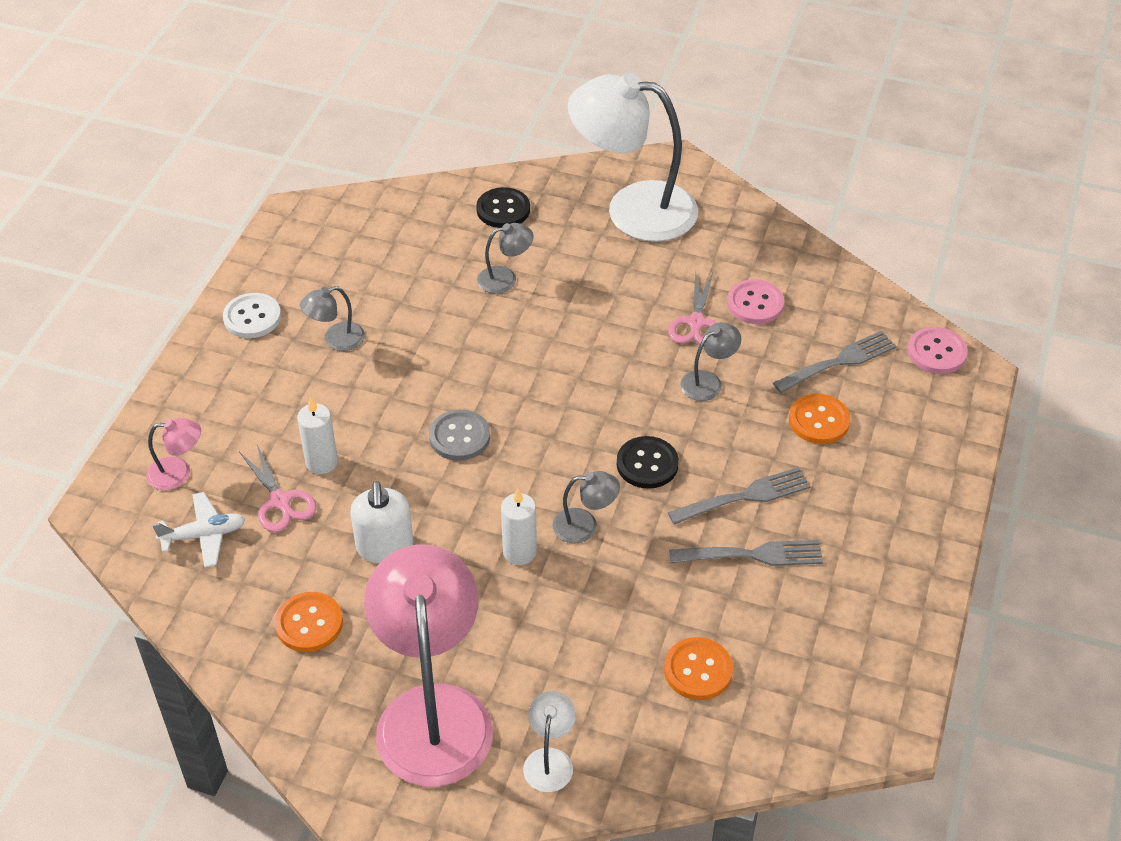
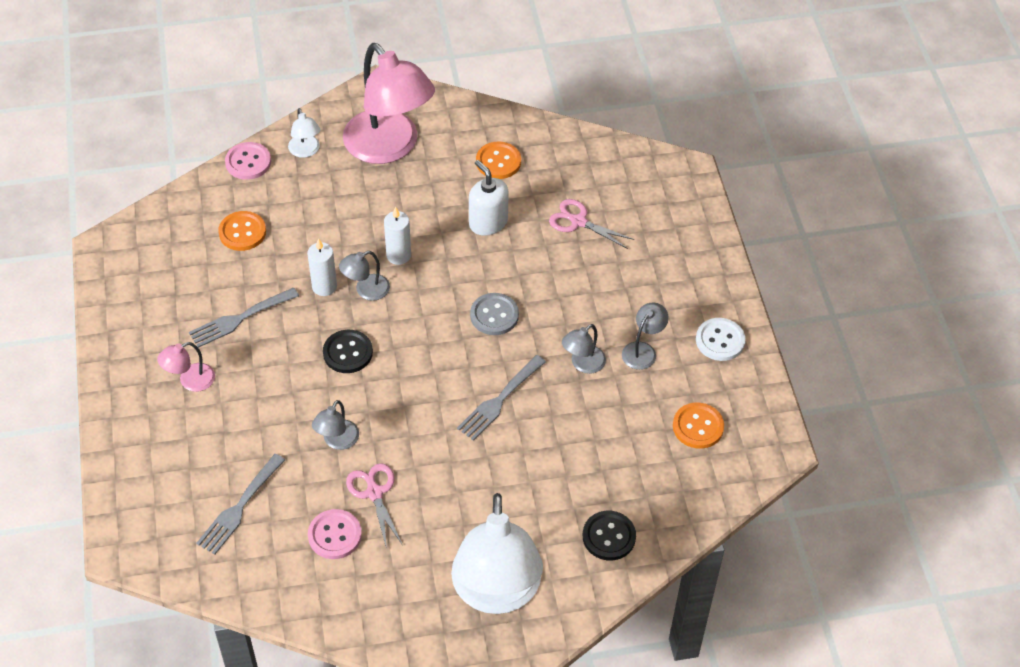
camera: 150 degrees right, 5 degrees up
pink lamp [146,418,201,490] -> pink lamp moved to [157,342,215,392]
white plane [152,492,245,568] -> none
white candle [297,397,338,474] -> white candle moved to [307,238,337,296]
grey lamp [477,223,534,294] -> grey lamp moved to [562,324,606,374]
white lamp [568,72,698,242] -> white lamp turned 105 degrees clockwise [451,493,543,614]
grey fork [668,467,811,525] -> grey fork moved to [457,355,546,441]
orange button [789,394,850,444] -> orange button moved to [673,403,724,449]
pink button [908,327,968,374] -> pink button moved to [225,142,271,180]

